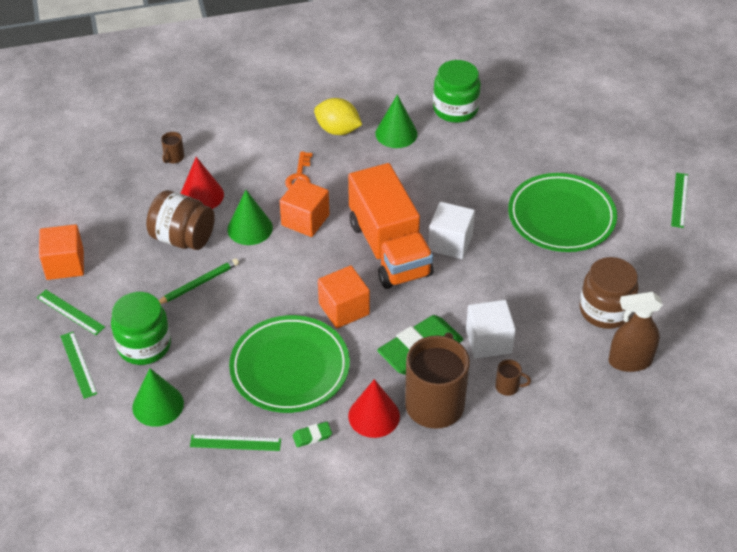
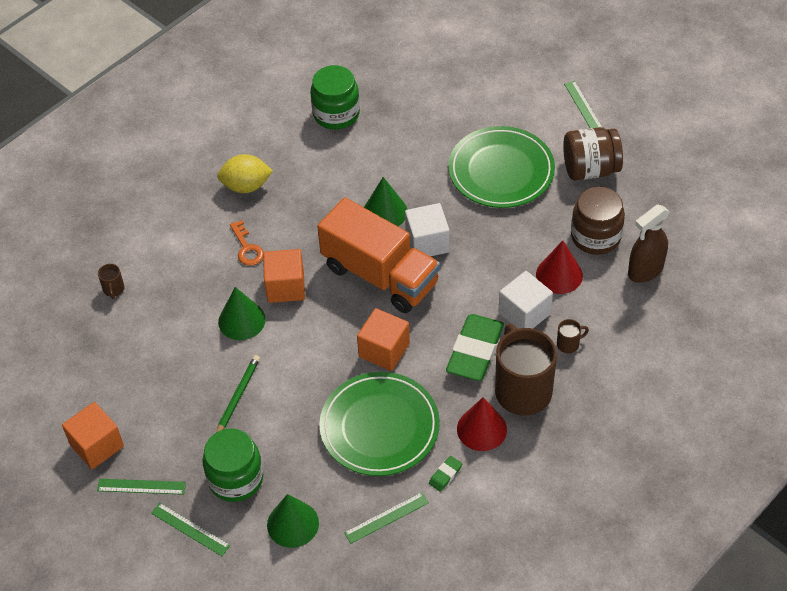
camera: 30 degrees left, 5 degrees up
brown jar [146,190,215,250] -> brown jar moved to [563,127,623,180]
red cone [180,157,224,209] -> red cone moved to [536,240,583,294]
green cone [375,94,418,148] -> green cone moved to [364,177,407,226]

